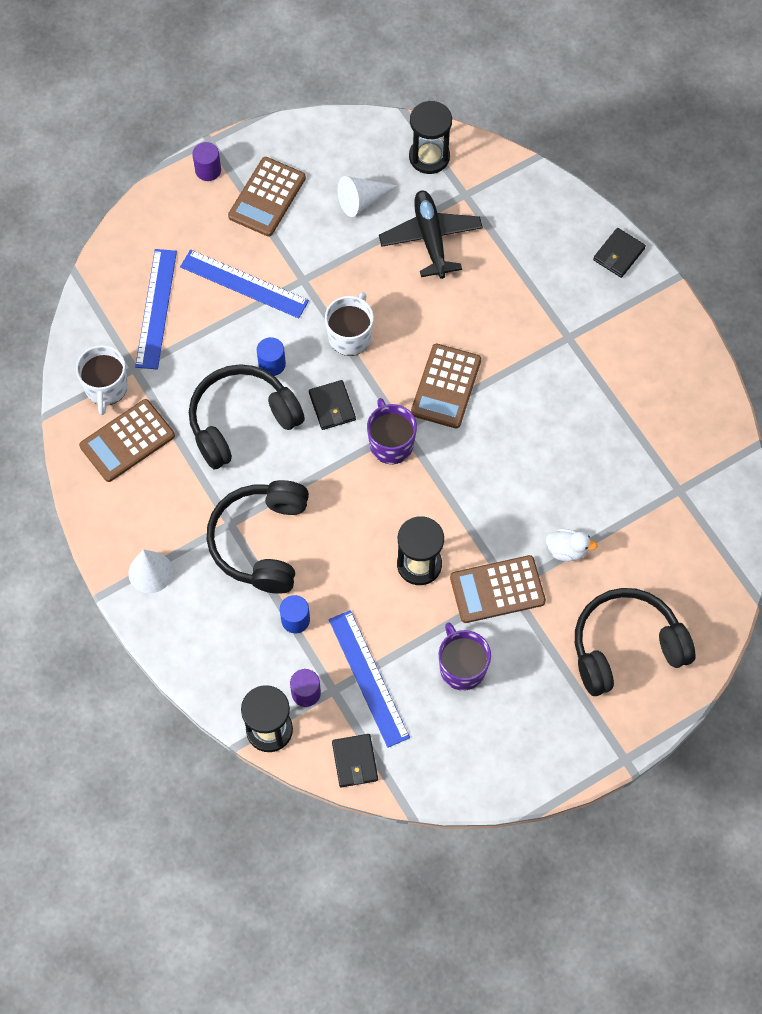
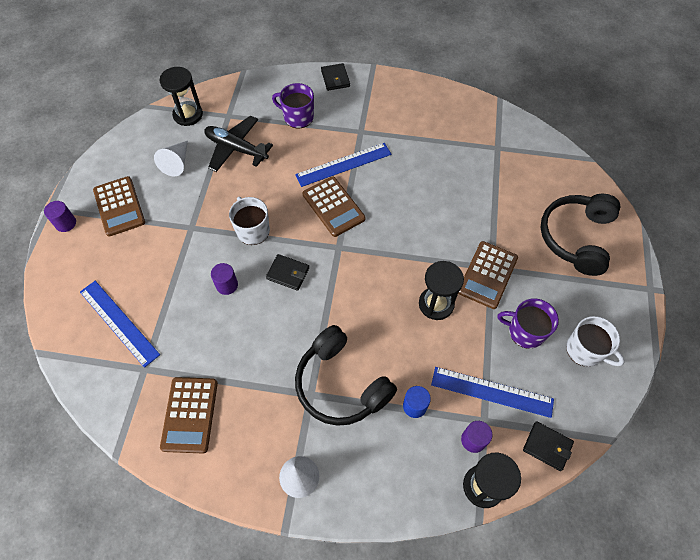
camera: 50 degrees left, 5 degrees down
white mug [76,345,128,415] -> white mug moved to [566,316,625,367]
blue ruler [180,250,309,319] -> blue ruler moved to [295,143,392,187]
black headphones [189,364,305,469] -> none
blue cylinder [257,337,286,376] -> purple cylinder [211,263,238,295]
purple mug [367,398,417,464] -> purple mug moved to [272,83,314,128]
white duck [546,529,597,562] -> none

